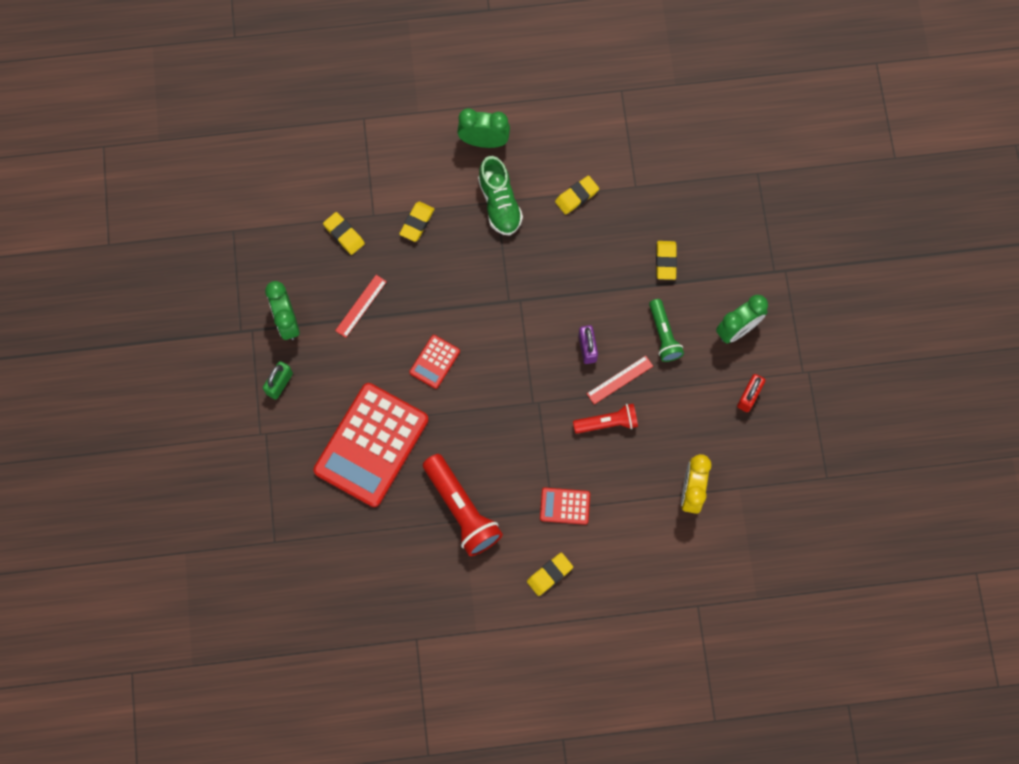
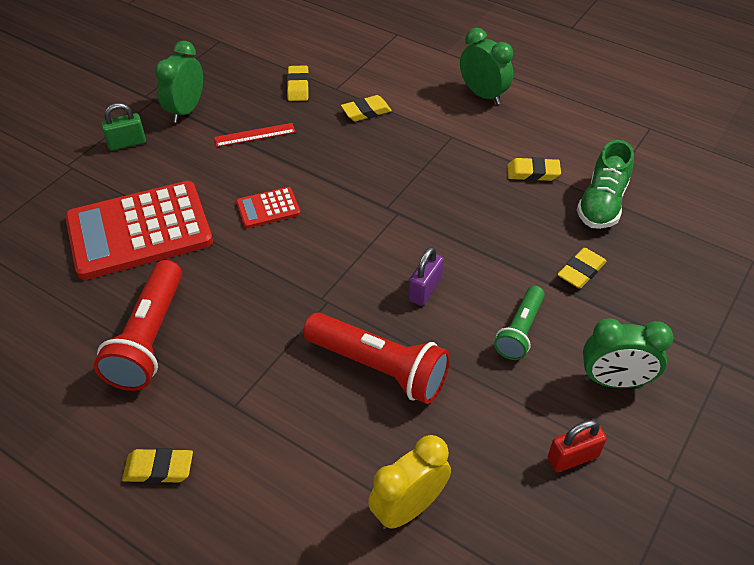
camera: 40 degrees right, 25 degrees down
green shoe [478,156,523,236] -> green shoe moved to [577,140,634,229]
red calculator [540,488,590,525] -> none
red flashlight [573,404,638,434] -> red flashlight [303,313,450,404], size x1.64
red ruler [587,356,653,404] -> none

